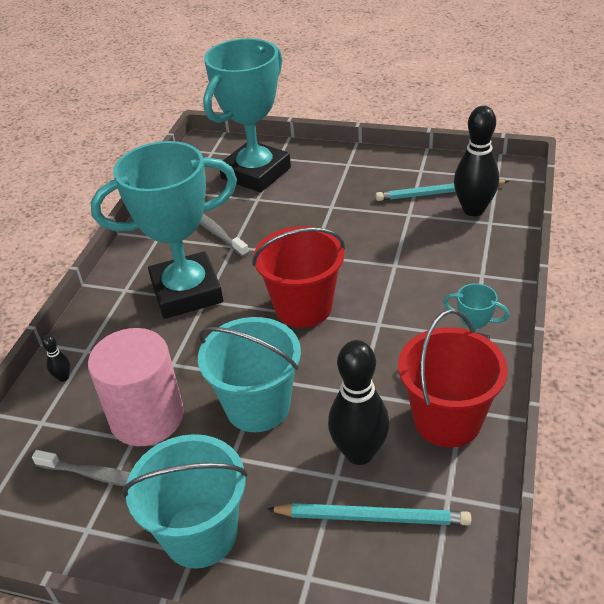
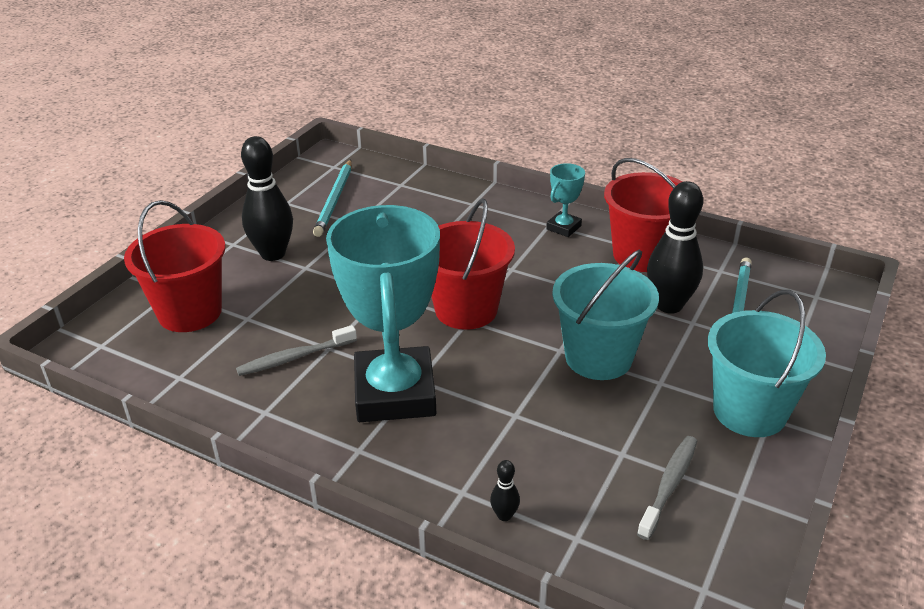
camera: 80 degrees left, 5 degrees down
pink cylinder [88,328,184,446] -> none
turquoise trophy [203,38,291,192] -> red bucket [124,200,226,332]
black bowling pin [454,106,499,216] -> black bowling pin moved to [241,136,293,261]

